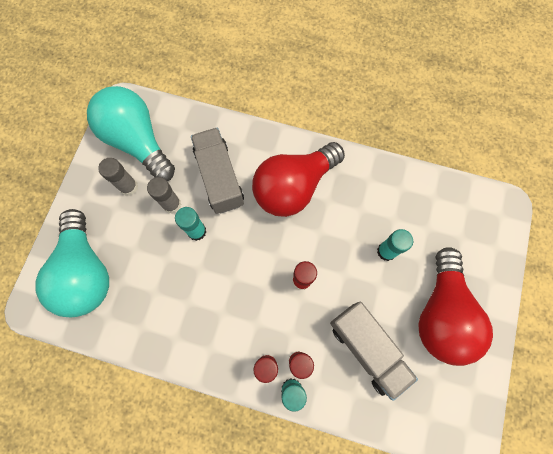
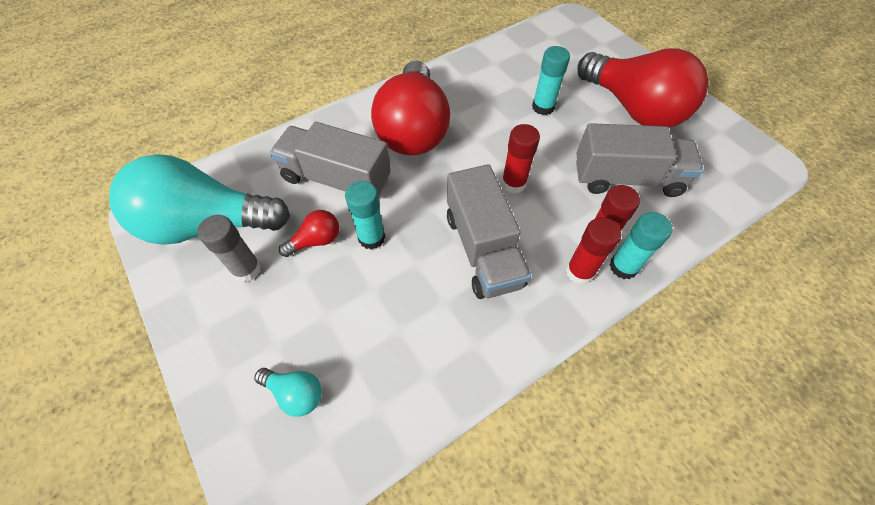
camera: 50 degrees left, 15 degrees down
turquoise light bulb [35,209,109,317] -> turquoise light bulb [254,368,322,417], size x0.41
grey glue stick [147,177,181,214] -> red light bulb [279,210,339,257]
none -> grey truck [447,164,531,299]

